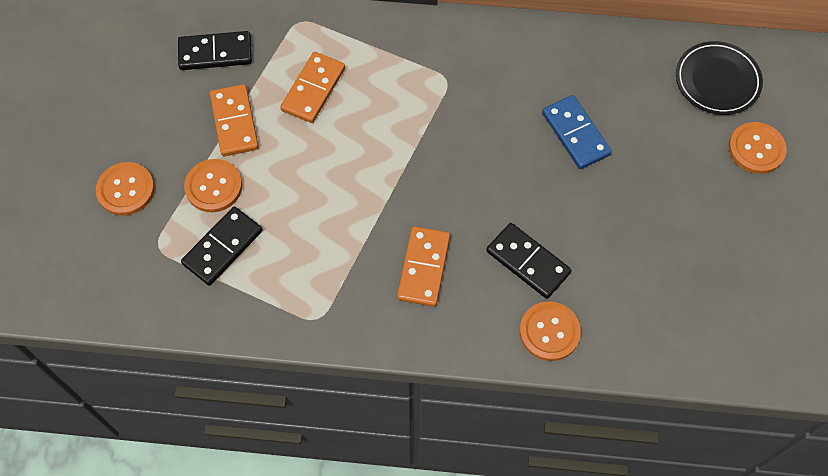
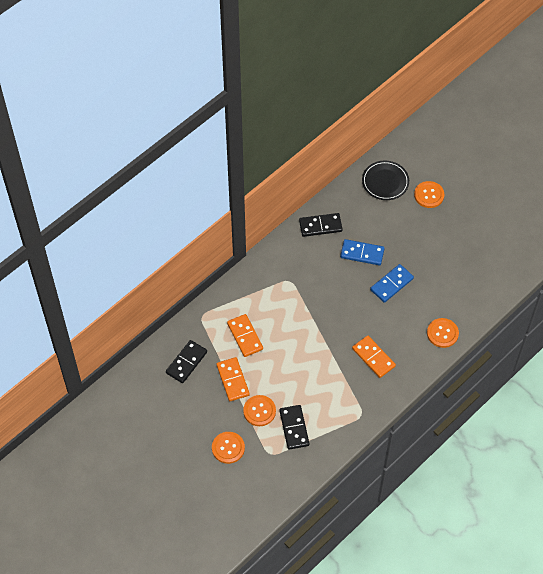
camera: 50 degrees left, 5 degrees down
orange domino [210,84,259,156] -> orange domino turned 45 degrees clockwise [217,357,250,401]
black domino [486,223,572,299] -> black domino moved to [299,213,343,237]
none -> blue domino [370,264,414,303]

